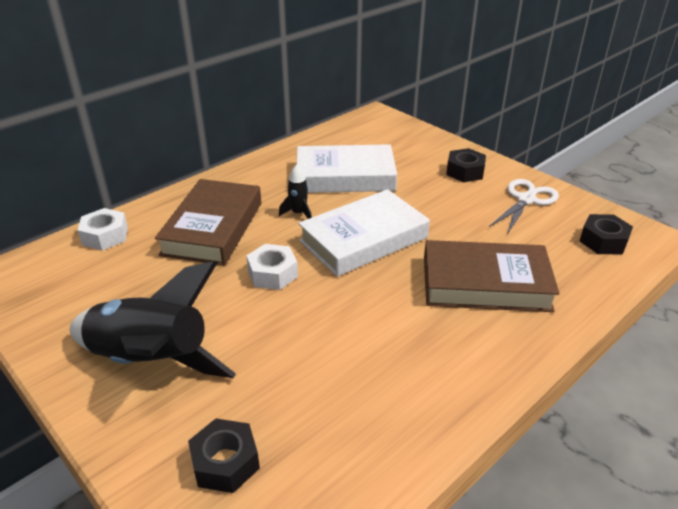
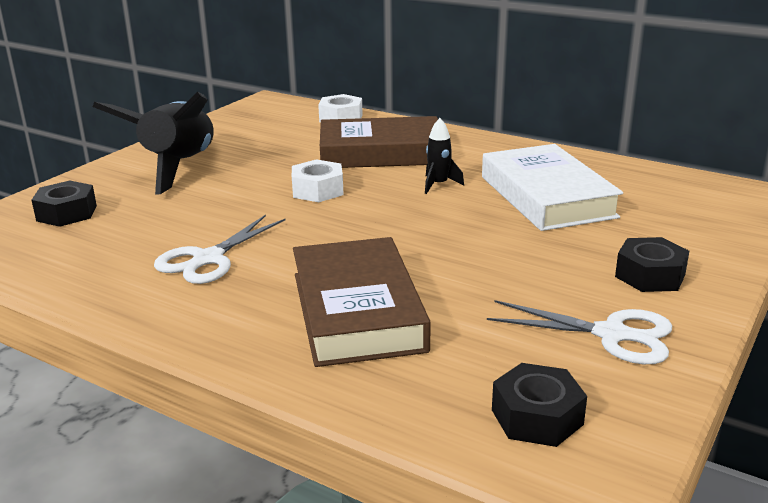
camera: 75 degrees right, 10 degrees down
white book [298,189,430,277] -> none
none -> white scissors [154,214,285,284]

